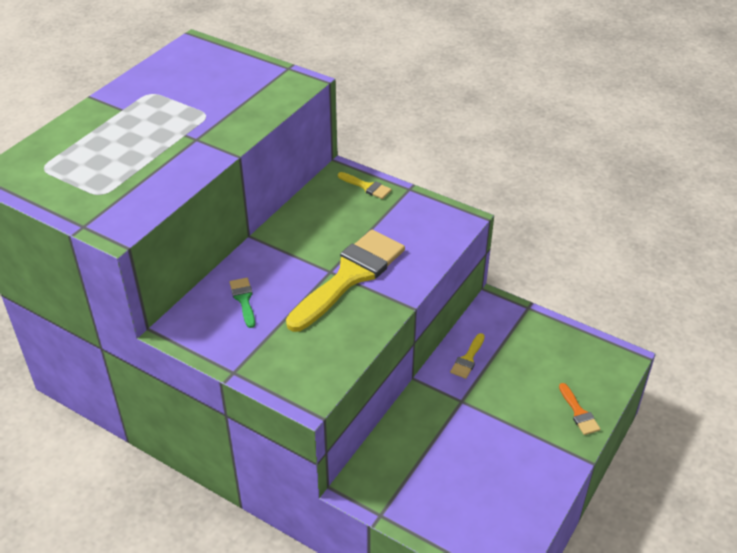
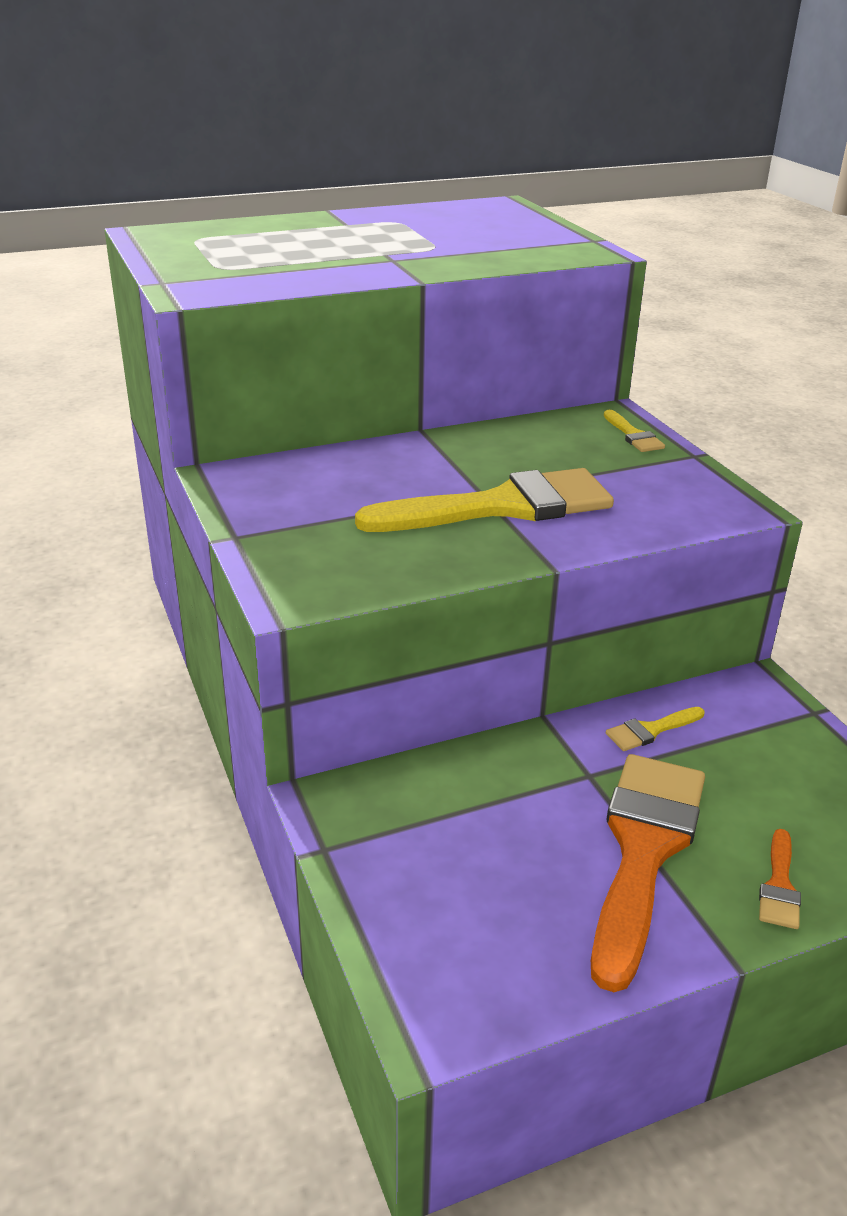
camera: 35 degrees right, 10 degrees down
green brush [230,278,255,328] -> none
none -> orange brush [591,754,705,992]

